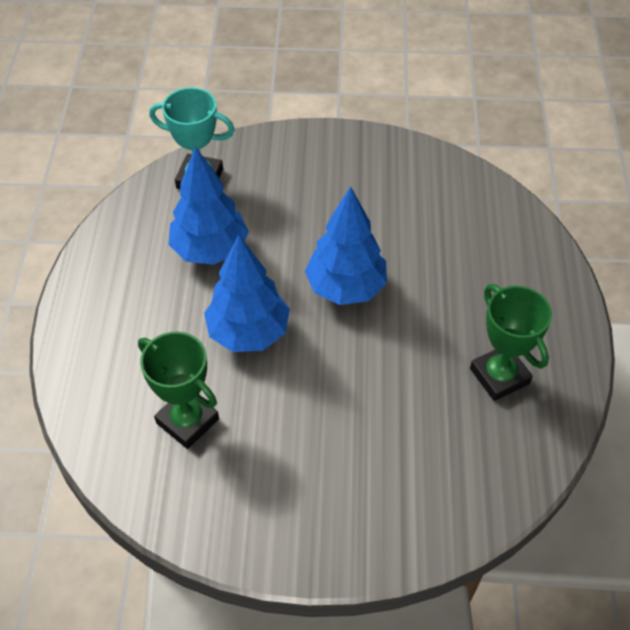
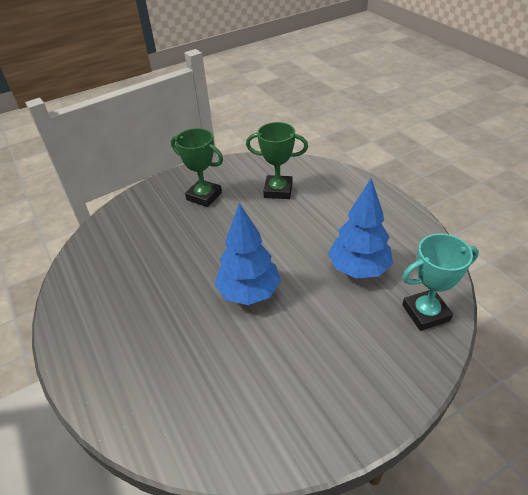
camera: 150 degrees right, 10 degrees down
blue tree [204,234,290,352] -> none
green trophy [470,284,552,401] -> green trophy moved to [171,128,223,207]

